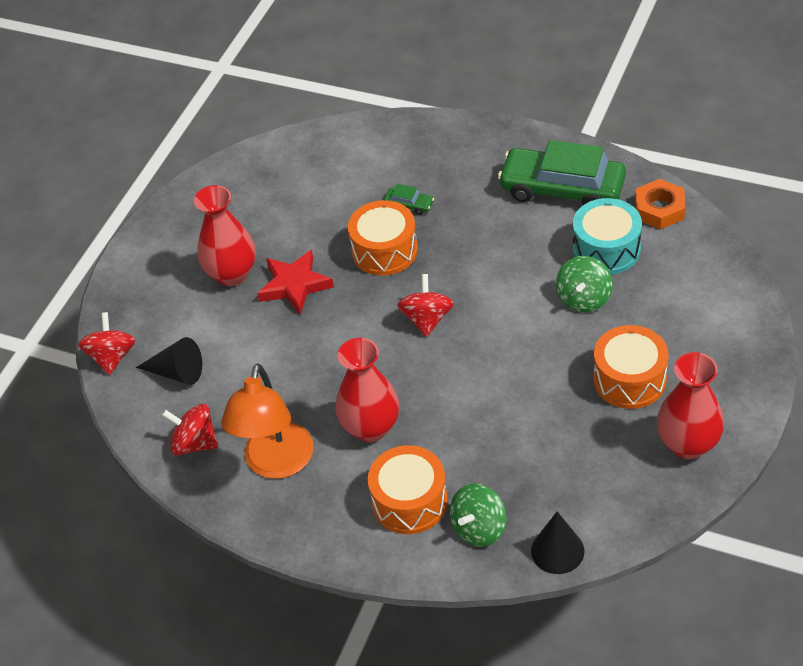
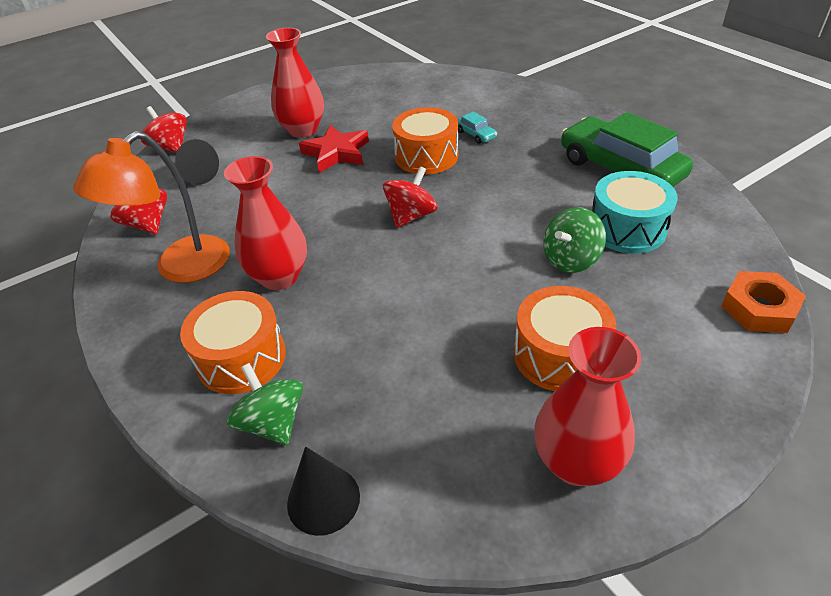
camera: 30 degrees right, 5 degrees down
red spinning top [78,312,136,375] -> red spinning top turned 75 degrees counterclockwise [141,106,187,153]
green car [384,184,434,215] -> turquoise car [458,111,497,144]
green spinning top [450,484,507,547] -> green spinning top turned 75 degrees clockwise [227,363,303,445]
orange nut [636,179,685,229] -> orange nut moved to [721,271,806,333]

